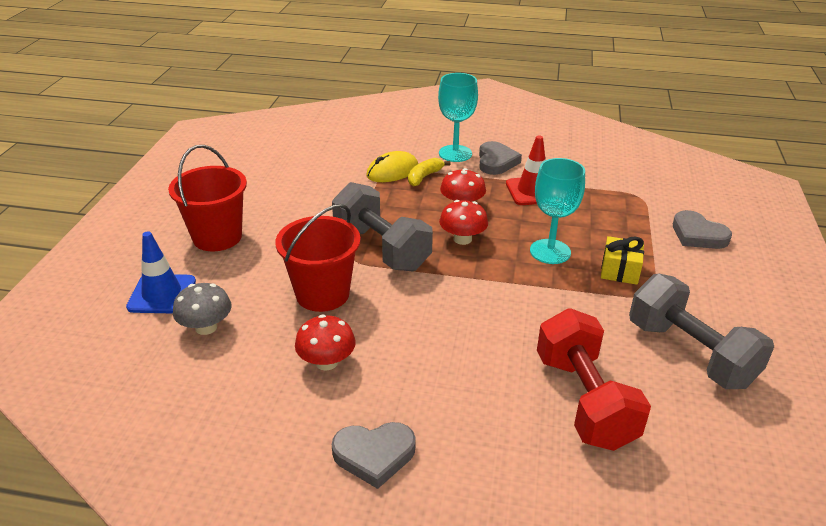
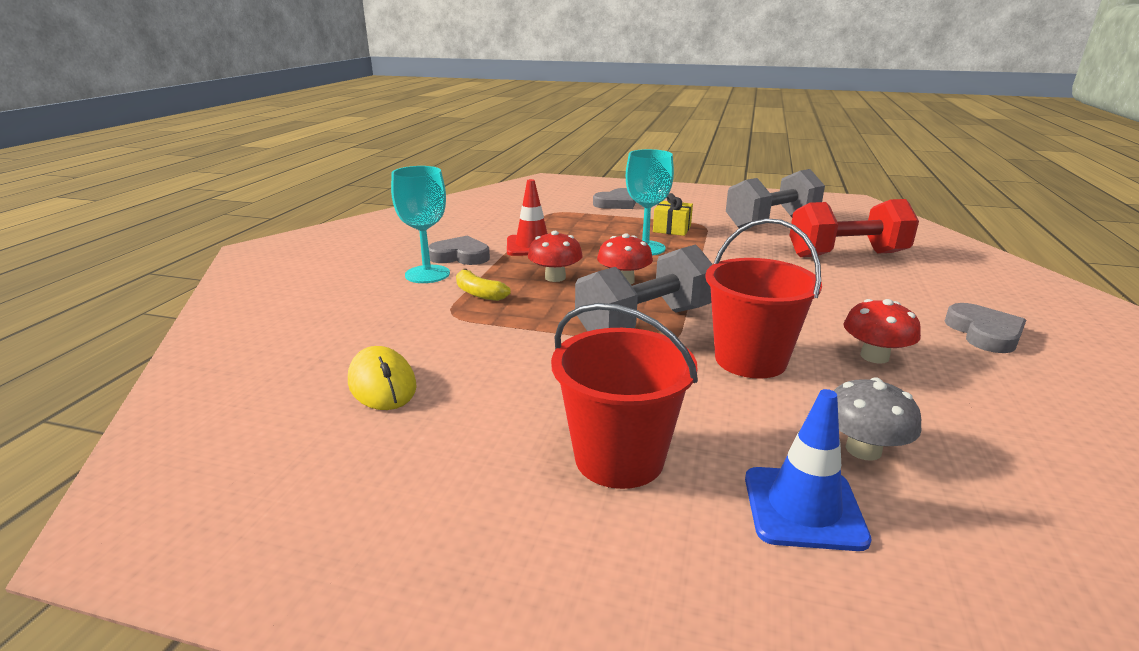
camera: 85 degrees left, 10 degrees down
yellow mouse [366,151,418,182] -> yellow mouse moved to [348,346,417,410]

